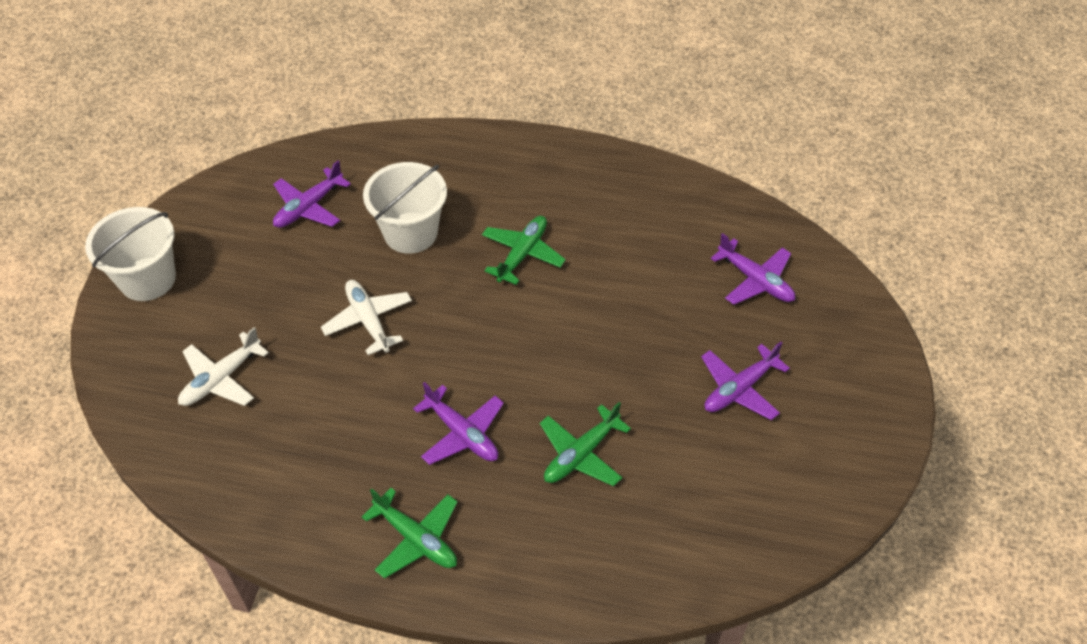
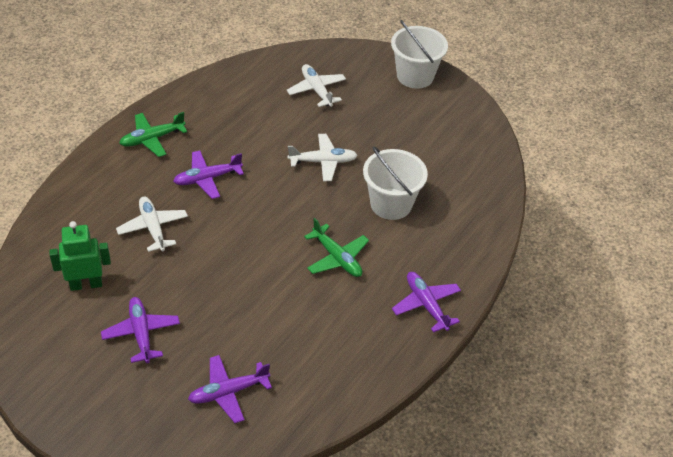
camera: 110 degrees right, 5 degrees down
purple plane [273,160,351,228] -> purple plane moved to [392,272,461,333]
green plane [540,402,631,486] -> white plane [116,196,188,252]
none -> green robot [49,221,111,291]

